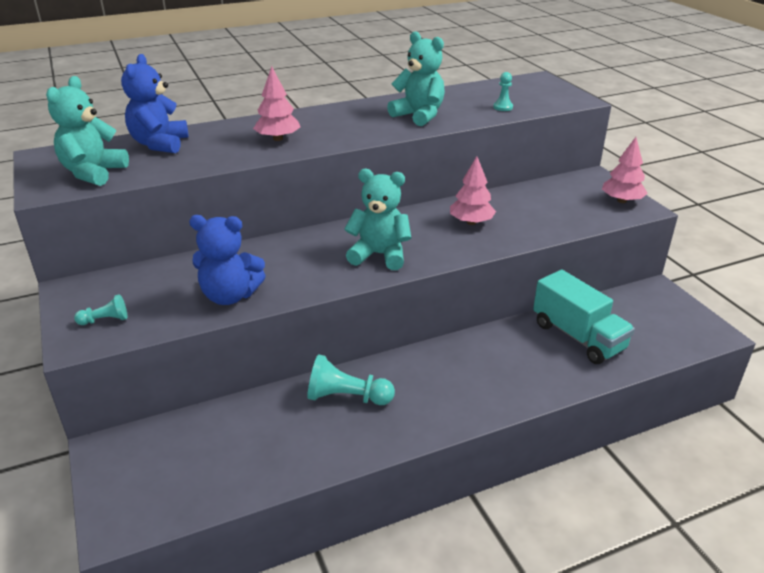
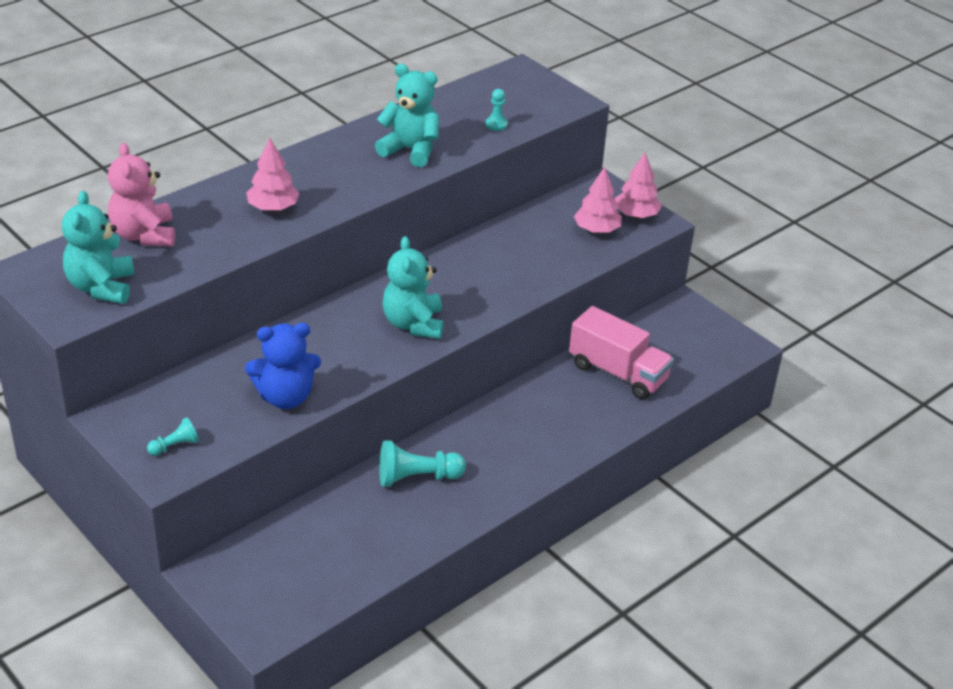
camera: 20 degrees left, 5 degrees up
blue teddy bear [121,54,188,153] -> pink teddy bear [108,143,175,246]
turquoise teddy bear [344,169,411,270] -> turquoise teddy bear turned 90 degrees counterclockwise [382,236,444,339]
pink tree [450,156,496,225] -> pink tree moved to [574,167,622,233]
turquoise truck [533,270,635,364] -> pink truck [569,306,674,400]

